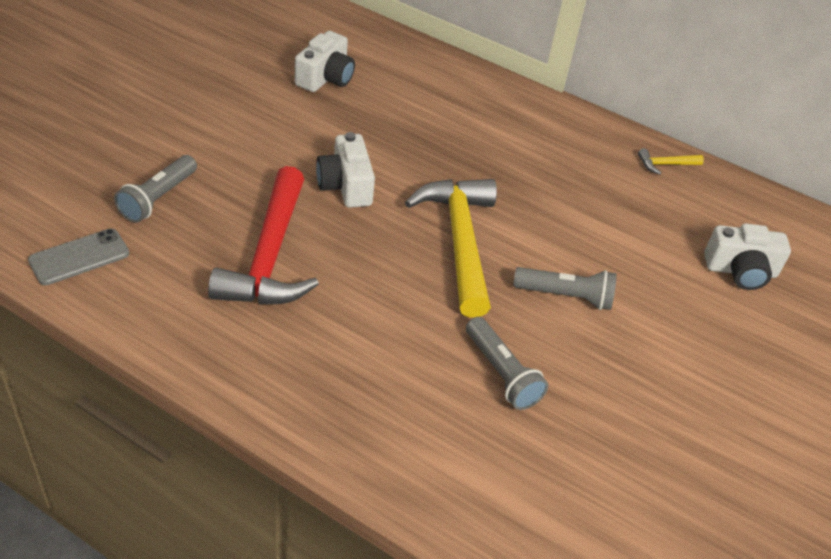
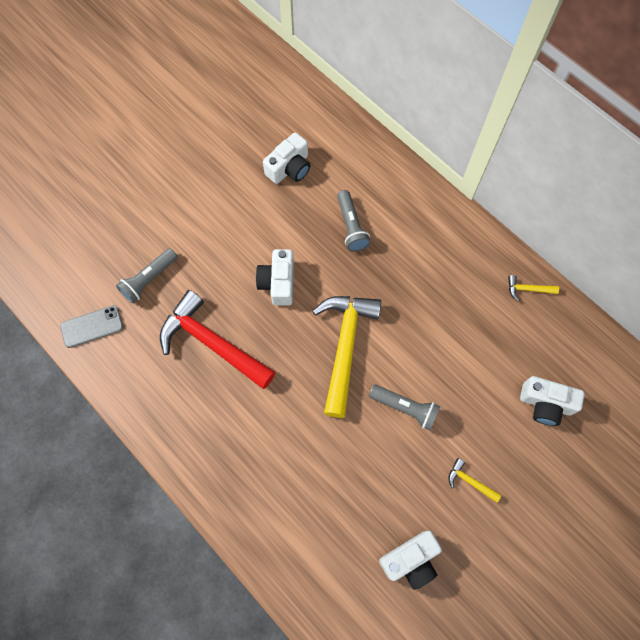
camera: 20 degrees right, 25 degrees up
red hammer [208,166,319,304] -> red hammer turned 105 degrees clockwise [160,290,276,389]
grey flashlight [466,317,548,410] -> grey flashlight moved to [337,190,371,252]
none -> white camera [379,531,442,590]
none -> yellow hammer [448,458,502,502]

